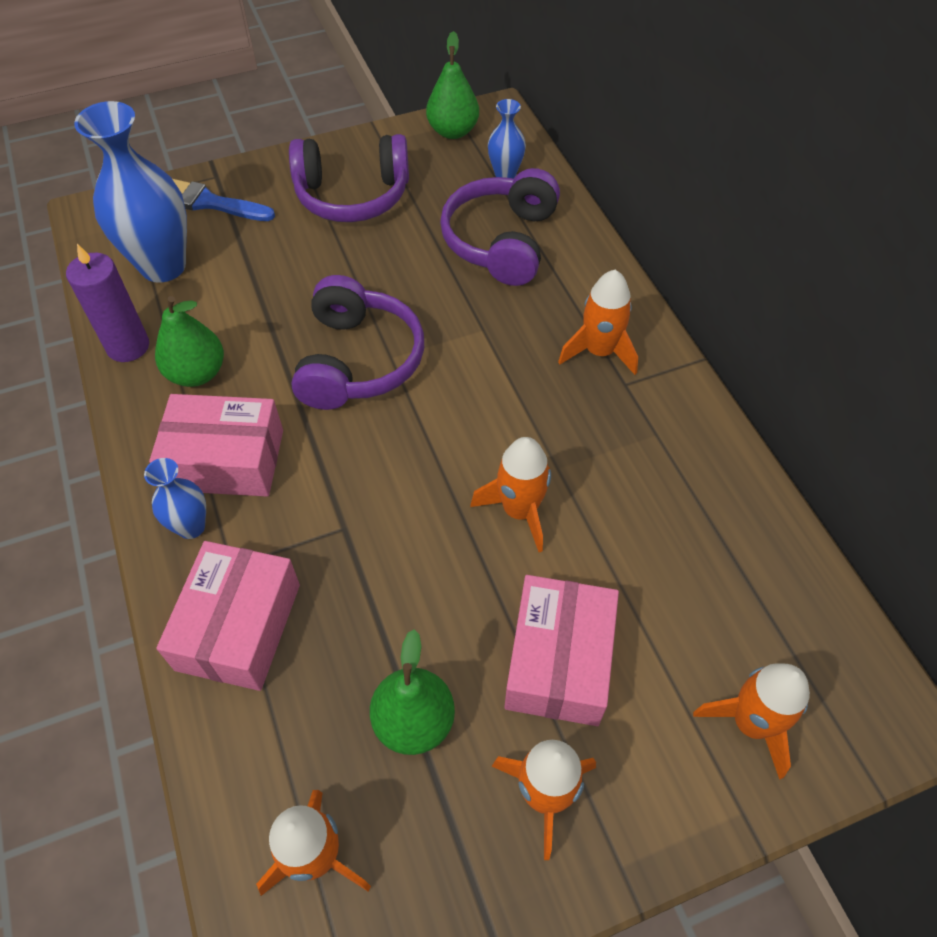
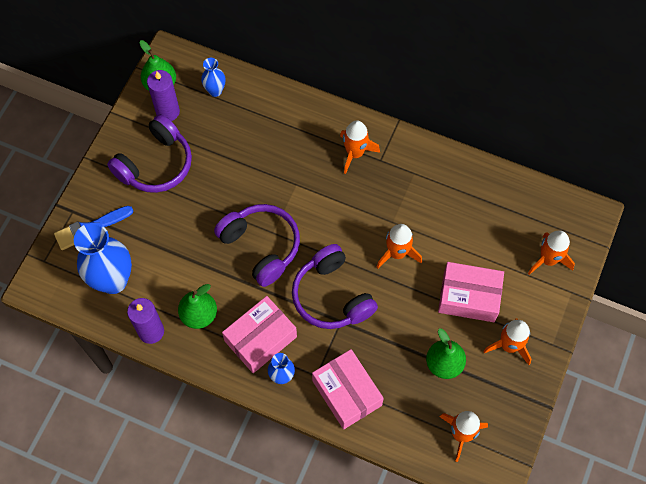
camera: 45 degrees left, 10 degrees up
purple headphones [440,168,560,286] -> purple headphones moved to [292,244,378,329]
pink box [504,575,619,726] -> pink box turned 45 degrees counterclockwise [438,262,504,322]
none -> purple candle [147,70,180,121]

